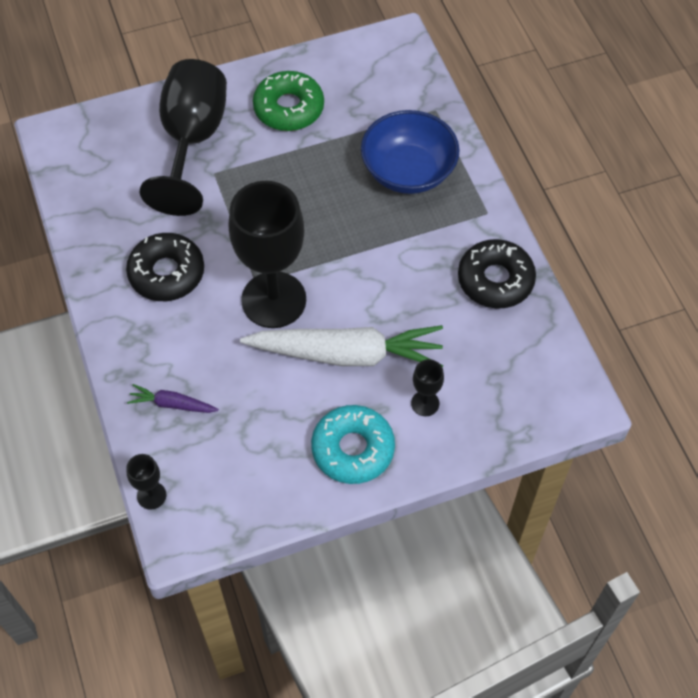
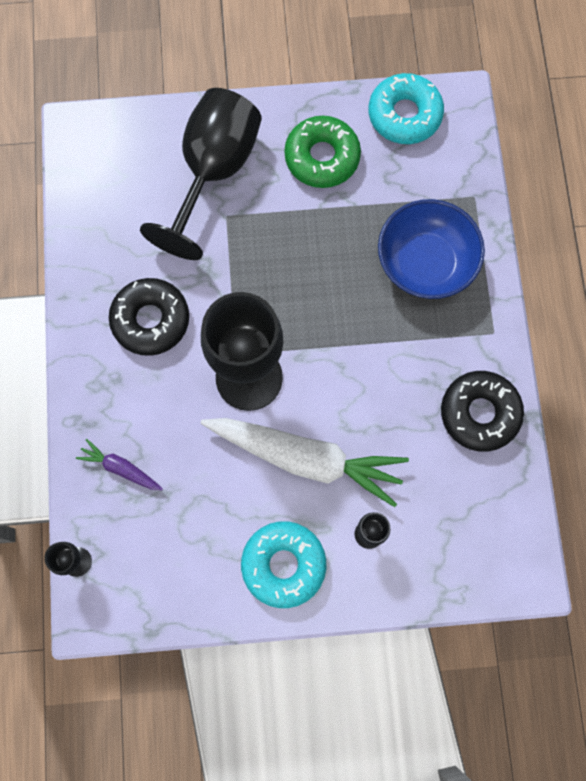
camera: 15 degrees right, 15 degrees up
none -> turquoise donut [369,73,444,144]

